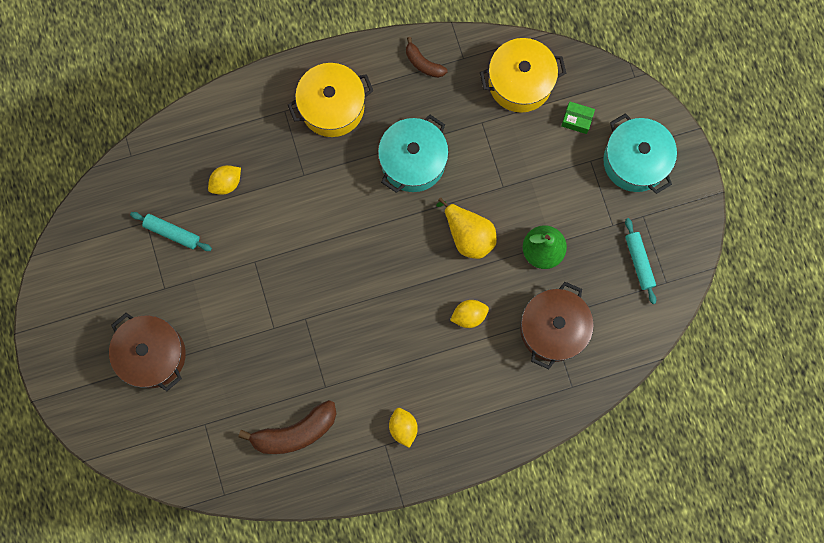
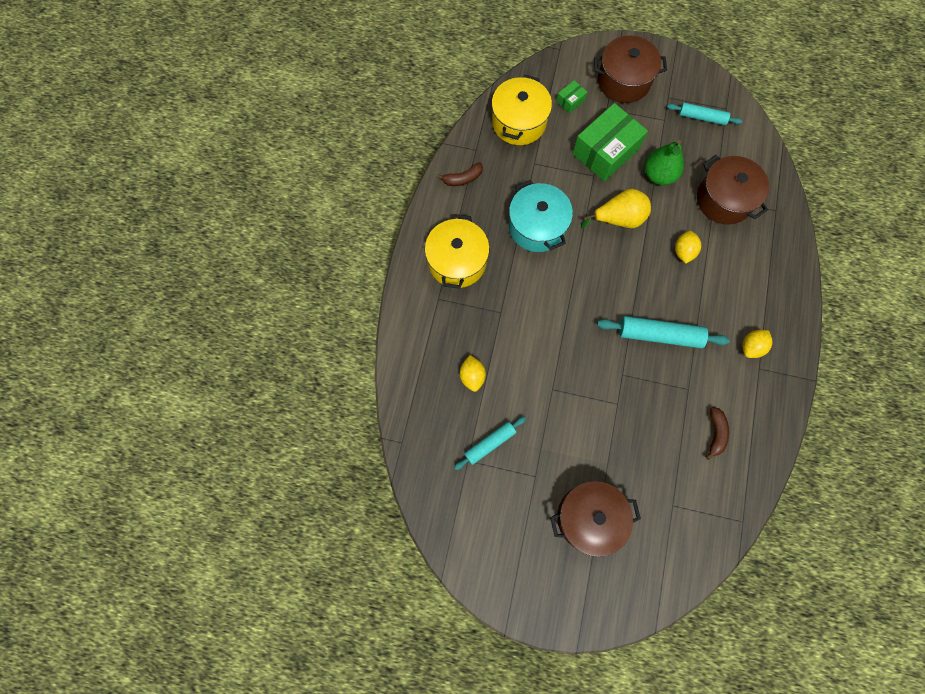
camera: 60 degrees left, 5 degrees down
brown banana [238,400,337,454] -> brown banana [706,407,729,460], size x0.57
yellow lemon [389,408,418,448] -> yellow lemon turned 60 degrees counterclockwise [742,330,773,358]
turquoise pot [603,113,677,194] -> brown pot [594,35,667,103]
none -> green box [572,103,648,181]
none -> turquoise rolling pin [597,316,730,348]

